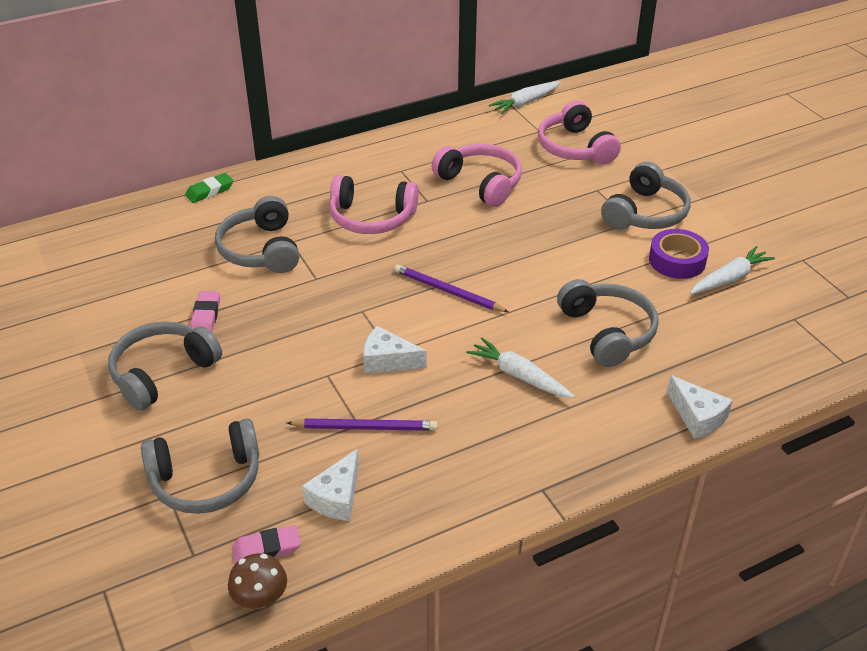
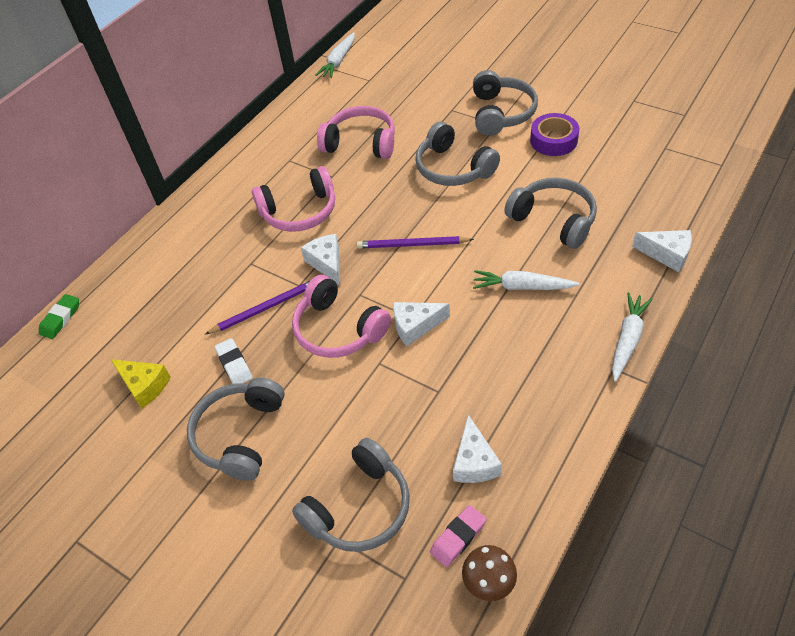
camera: 25 degrees left, 10 degrees up
green eraser [185,173,233,203] -> green eraser moved to [39,294,79,339]
pink eraser [191,291,220,332] -> white eraser [215,338,253,384]
grey headphones [215,196,299,273] -> grey headphones moved to [415,122,500,186]
purple pencil [287,418,438,431] -> purple pencil moved to [205,281,310,334]
pink headphones [538,101,621,165] -> pink headphones moved to [292,275,391,358]
white carrot [690,246,775,294] -> white carrot moved to [612,292,653,382]
none -> yellow cheese [110,359,171,408]
none -> white cheese [301,234,340,286]

